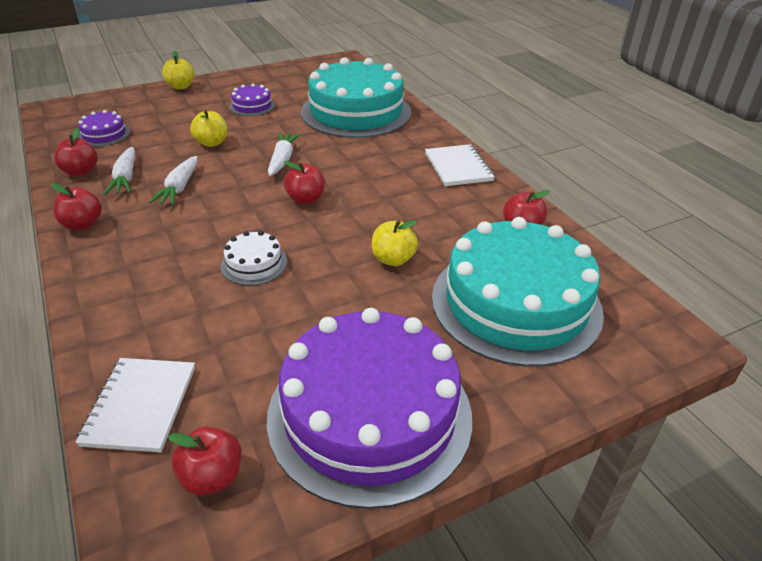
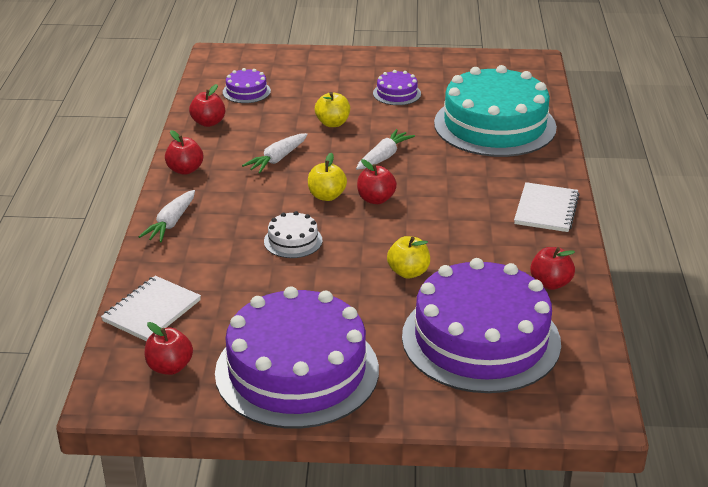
camera: 30 degrees right, 5 degrees down
white carrot [104,147,135,195] -> white carrot moved to [139,190,195,243]
yellow apple [162,51,194,90] -> yellow apple moved to [308,153,347,201]
turquoise cake [432,217,604,367] -> purple cake [402,258,561,393]

